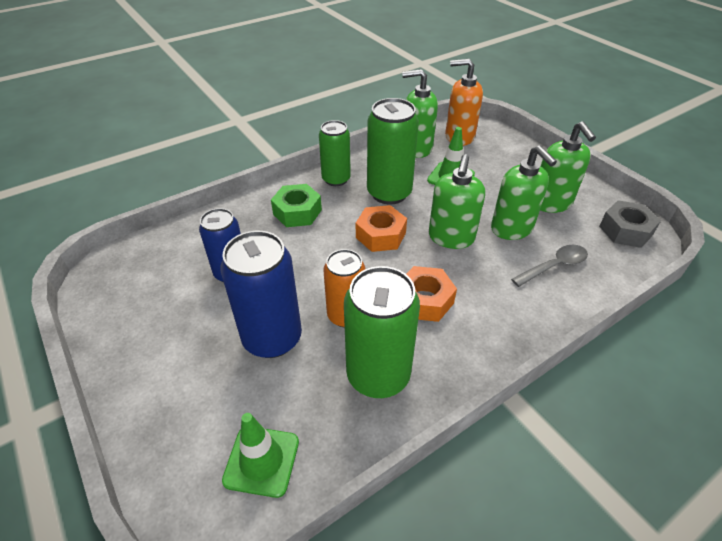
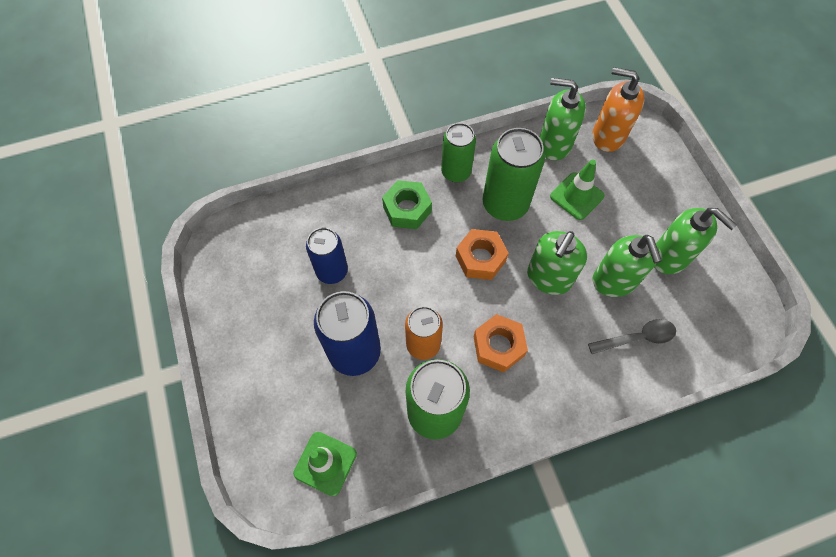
camera: 15 degrees right, 20 degrees up
green soap dispenser [540,121,596,213] -> green soap dispenser turned 45 degrees counterclockwise [654,208,737,274]
grey nut [599,200,661,248] -> none

